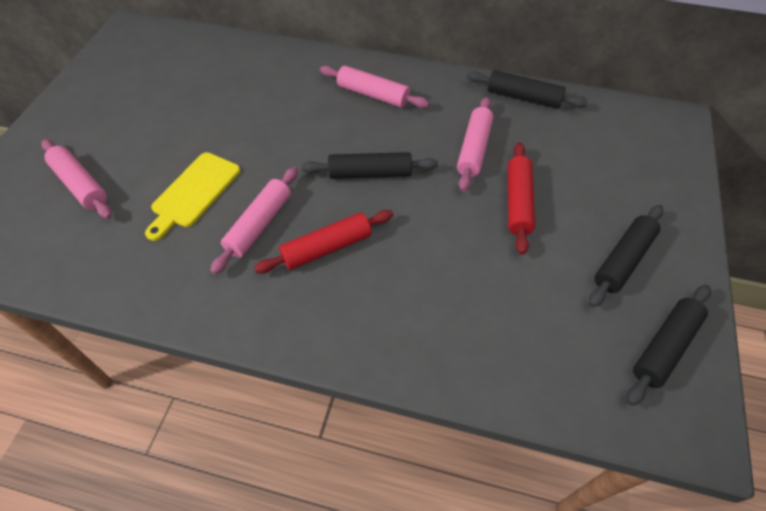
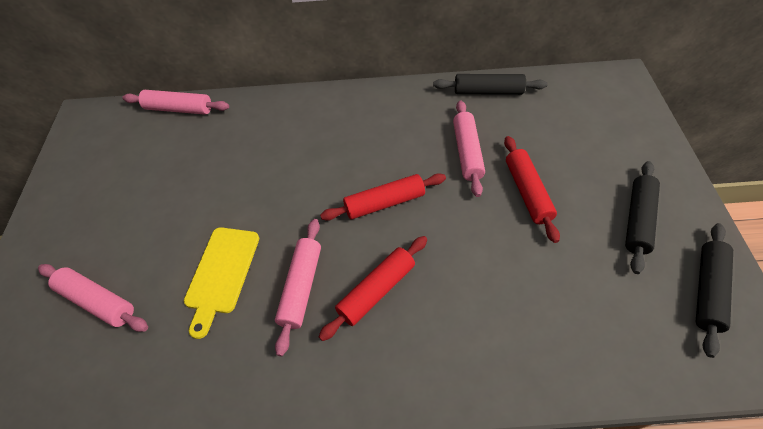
camera: 15 degrees left, 0 degrees up
black rolling pin [302,152,438,179] -> red rolling pin [320,173,446,221]
pink rolling pin [320,66,429,108] -> pink rolling pin moved to [122,90,229,115]

